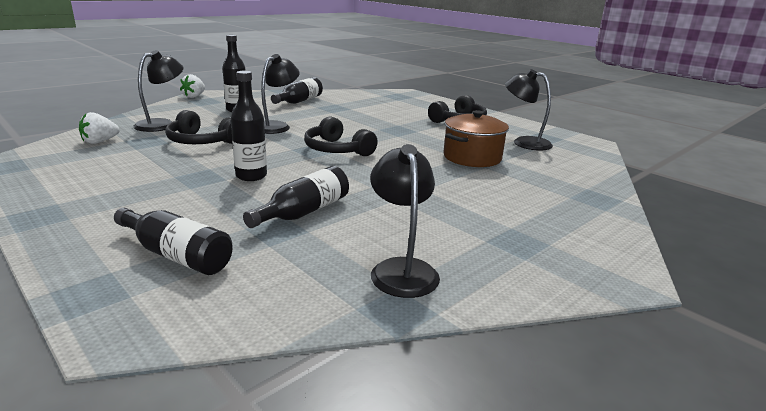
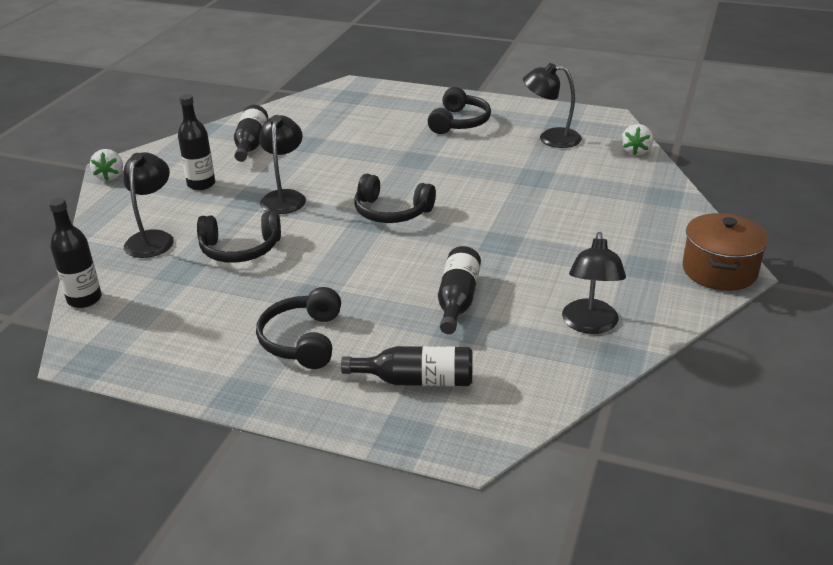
camera: 25 degrees left, 10 degrees up
white strawberry [79,112,120,144] -> white strawberry moved to [621,124,653,155]
black bottle [231,71,267,181] -> black bottle moved to [48,197,102,308]
black lamp [370,144,440,298] -> black lamp turned 135 degrees counterclockwise [562,232,626,334]
brown pot [444,110,509,167] -> brown pot moved to [682,213,769,291]
none -> black headphones [256,287,341,369]

